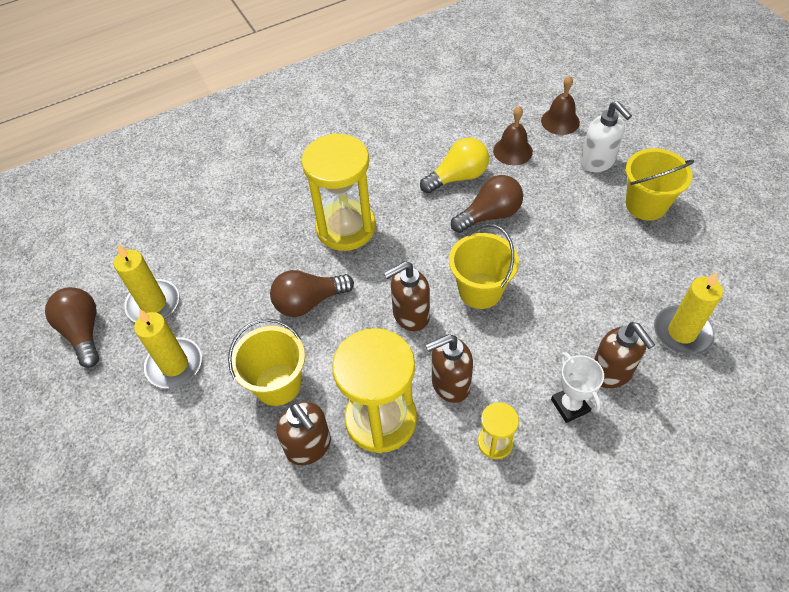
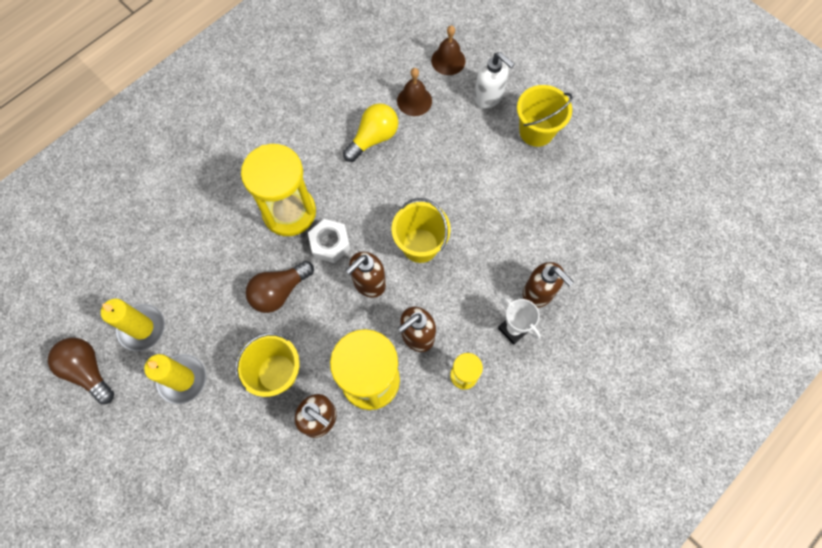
camera: 20 degrees left, 15 degrees up
brown light bulb [451,175,523,233] -> none
yellow candle [654,272,723,355] -> none
none -> white nut [308,219,351,263]

